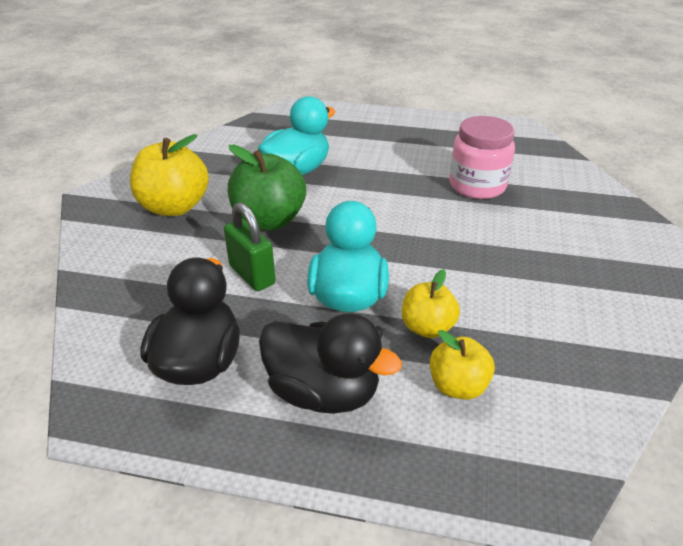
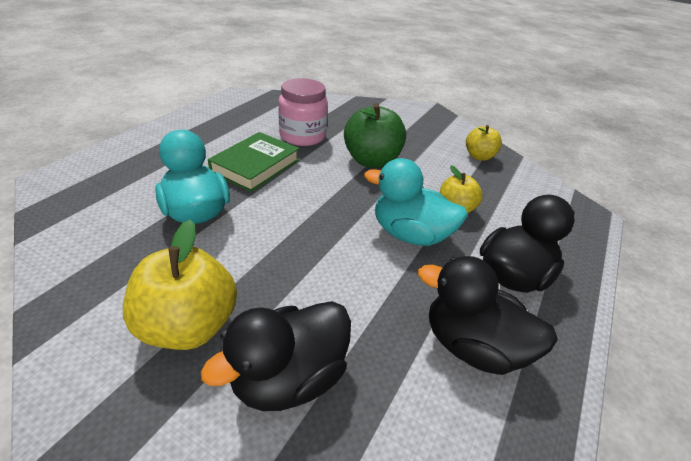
camera: 75 degrees left, 0 degrees up
green padlock [224,202,276,291] -> none
green apple [228,145,306,230] -> green apple moved to [344,103,406,168]
yellow apple [430,330,495,400] -> yellow apple moved to [466,125,502,161]
none -> black duck [201,301,351,411]
none -> green book [208,132,299,192]

